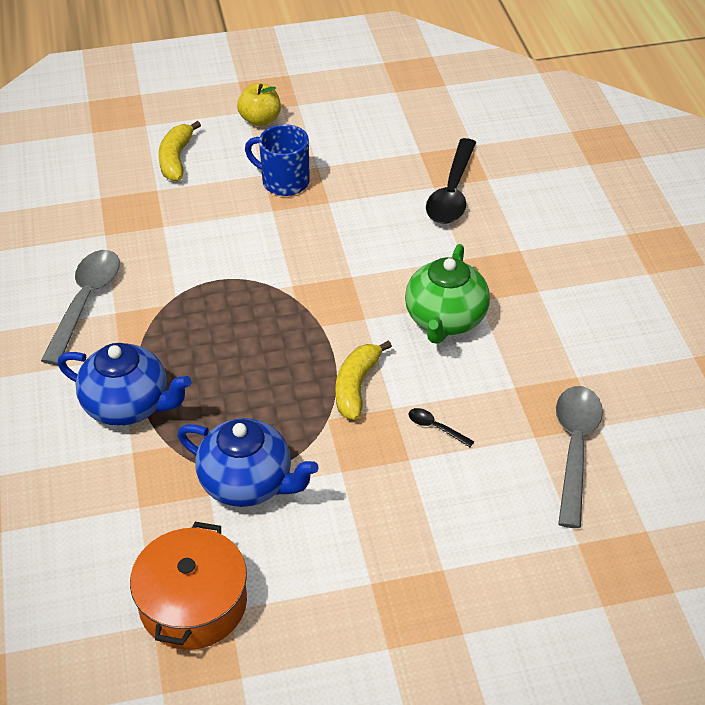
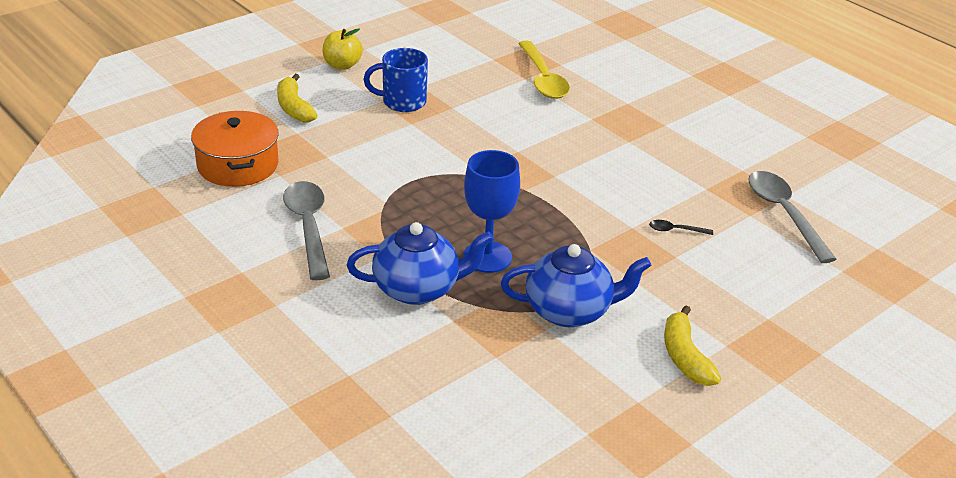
camera: 30 degrees left, 10 degrees down
orange pot [130,522,247,650] -> orange pot moved to [191,111,279,187]
yellow banana [336,340,392,420] -> yellow banana moved to [664,305,721,386]
green teapot [405,244,490,344] -> none
black spoon [426,138,476,224] -> yellow spoon [518,41,570,99]
none -> blue goblet [463,150,520,273]

